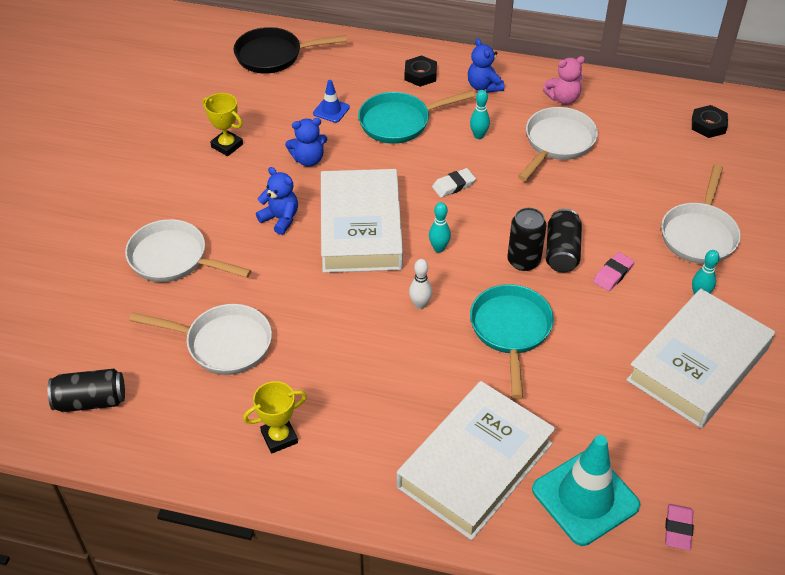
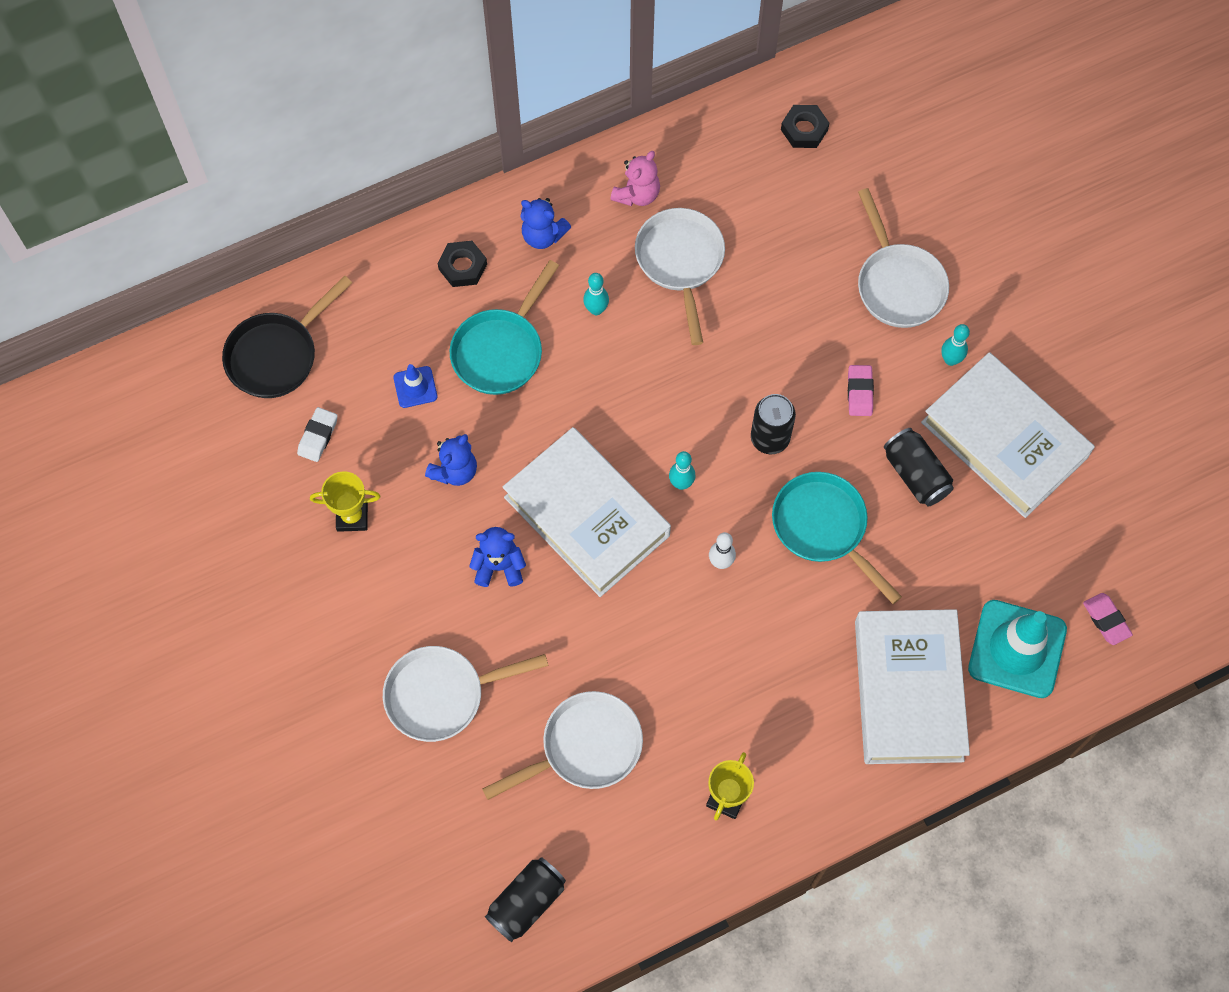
camera: 40 degrees left, 20 degrees up
white eraser [432,168,476,198] -> white eraser moved to [297,407,338,462]
black can [546,209,582,273] -> black can moved to [884,428,954,507]
white book [626,288,775,428] -> white book turned 45 degrees counterclockwise [921,352,1095,518]

